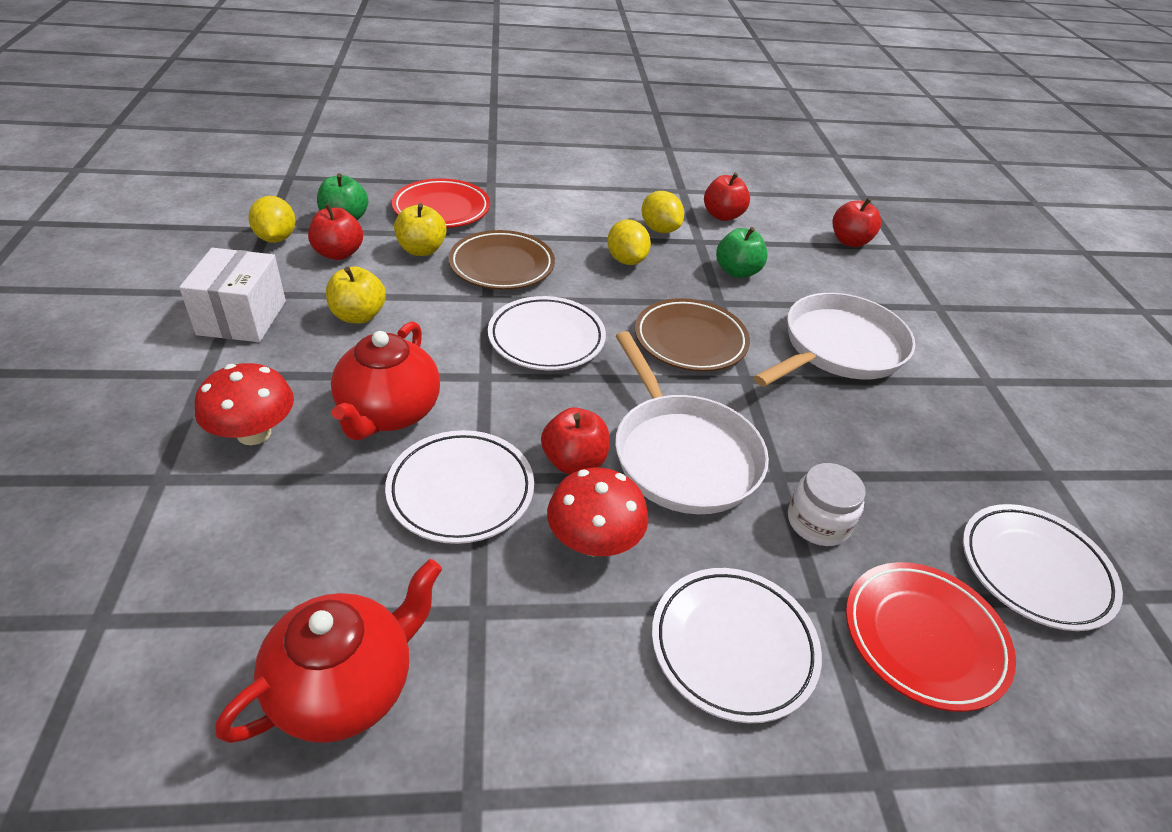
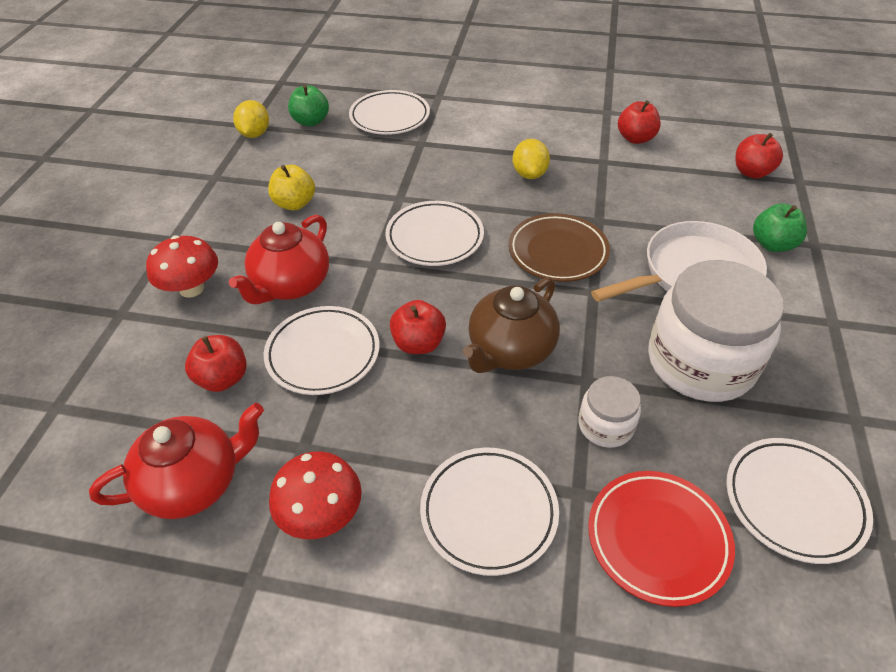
camera: 20 degrees right, 5 degrees up
white box [179,248,286,342] -> none
red apple [308,204,363,260] -> red apple moved to [185,335,247,392]
red plate [392,179,490,228] -> white plate [349,90,430,135]
yellow apple [394,203,447,256] -> none
brown plate [448,230,555,290] -> none
red mushroom [547,468,649,556] -> red mushroom moved to [269,451,362,539]
white pan [615,331,769,514] -> brown teapot [463,277,560,373]
yellow lemon [642,191,684,233] -> none
green apple [716,227,768,278] -> green apple moved to [753,203,807,252]
none -> white jar [648,260,784,402]

